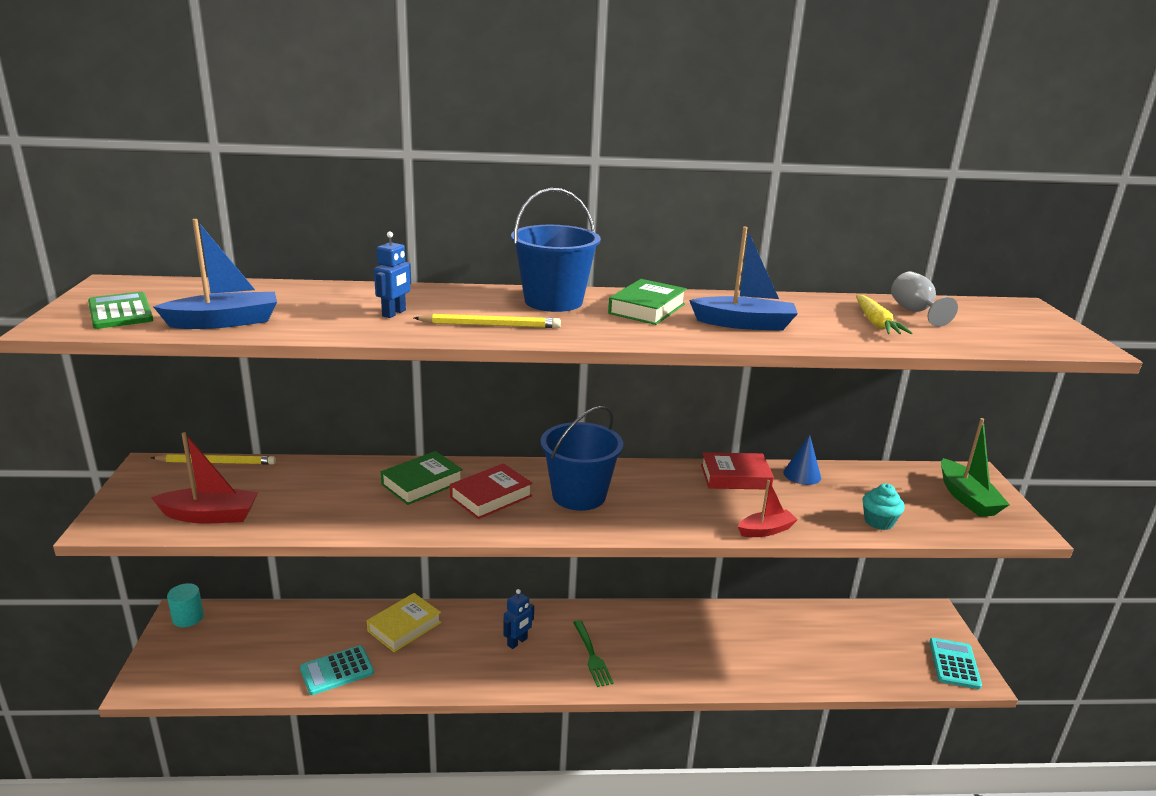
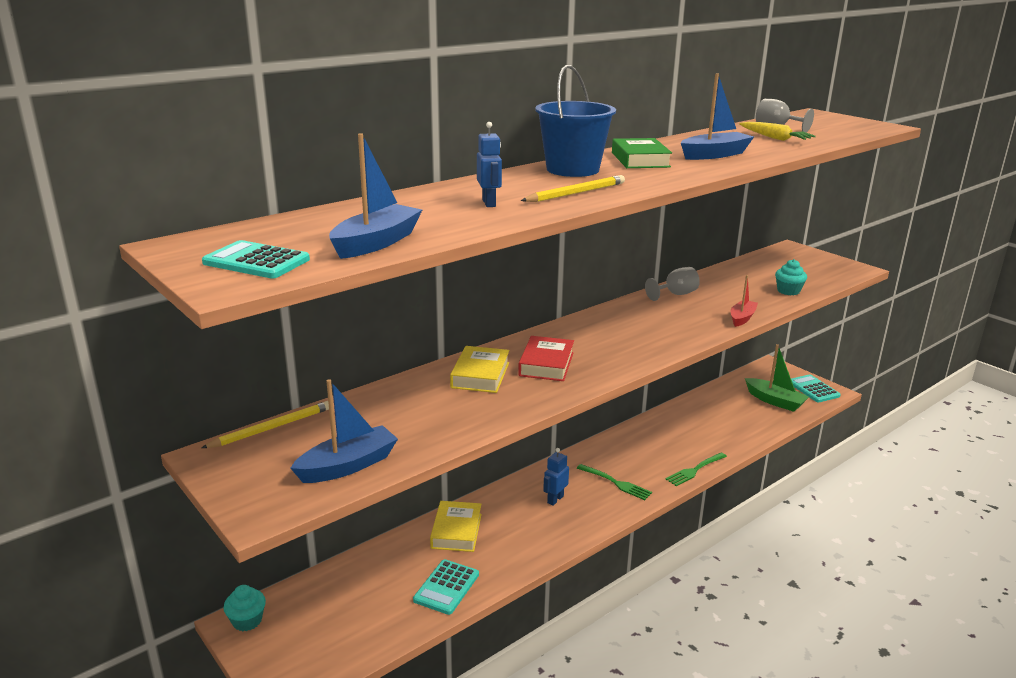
camera: 35 degrees left, 0 degrees up
green calculator [88,292,153,329] -> turquoise calculator [202,240,310,278]
red boat [151,432,259,523] -> blue boat [290,379,398,483]
turquoise cylinder [167,583,204,627] -> turquoise cupcake [223,585,266,631]
green book [381,451,463,505] -> yellow book [450,346,509,393]
blue robot [503,589,534,649] -> blue robot turned 150 degrees counterclockwise [543,448,569,506]
blue bucket [540,406,623,511] -> none
red book [701,452,774,489] -> grey goblet [645,267,700,301]
blue cone [783,435,821,485] -> none
green boat [941,418,1010,517] -> green boat moved to [745,344,809,412]
none -> green fork [665,453,727,486]

